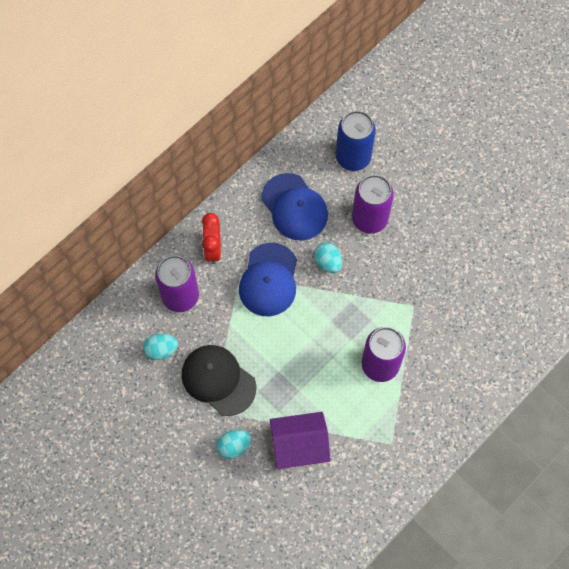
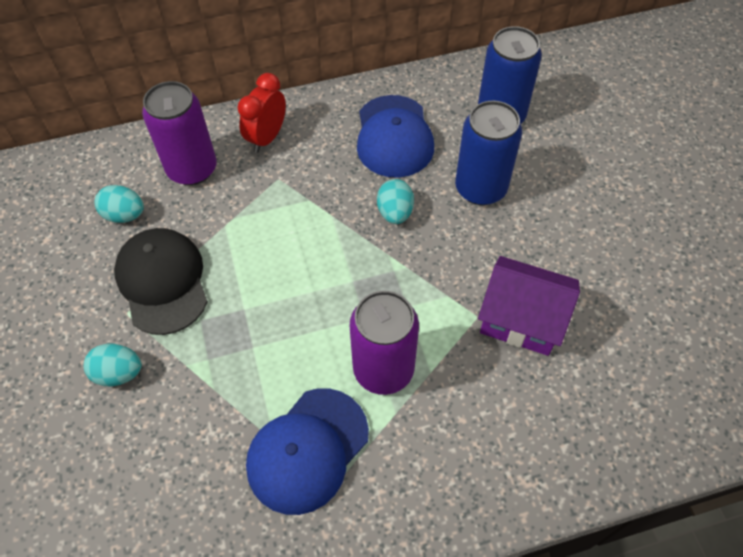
camera: 30 degrees right, 10 degrees down
blue cap [239,243,297,316] -> blue cap moved to [246,388,369,515]
purple house [270,412,331,469] -> purple house moved to [478,256,580,356]
purple can [352,175,394,234] -> blue can [455,101,522,205]

